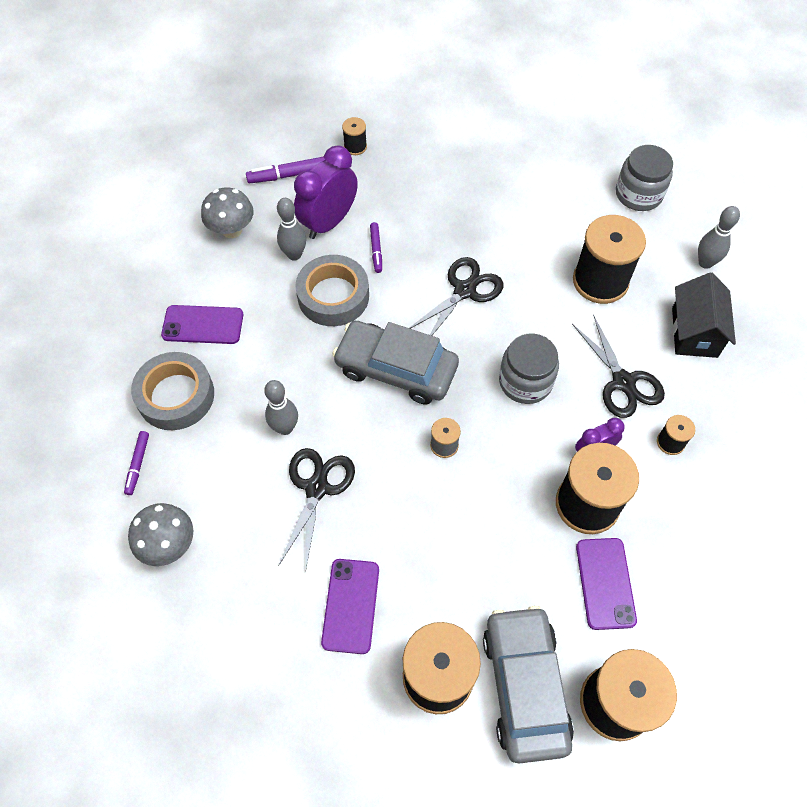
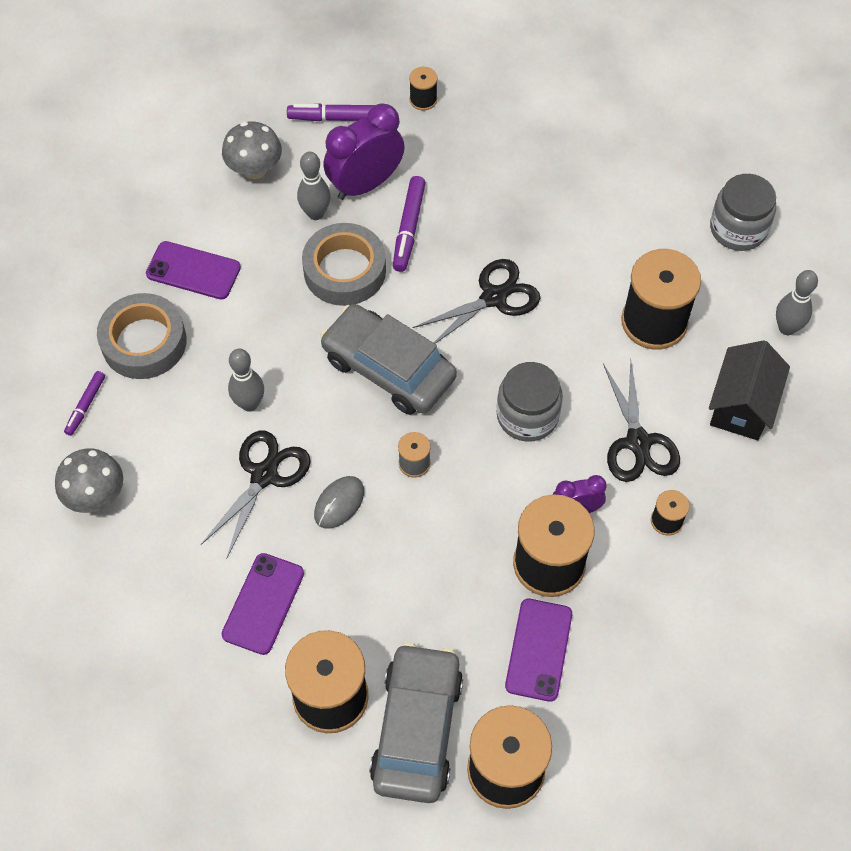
camera: 15 degrees right, 0 degrees up
purple marker [370,222,382,273] -> purple marker [393,176,426,272], size x1.60
none -> grey mouse [314,476,364,529]

